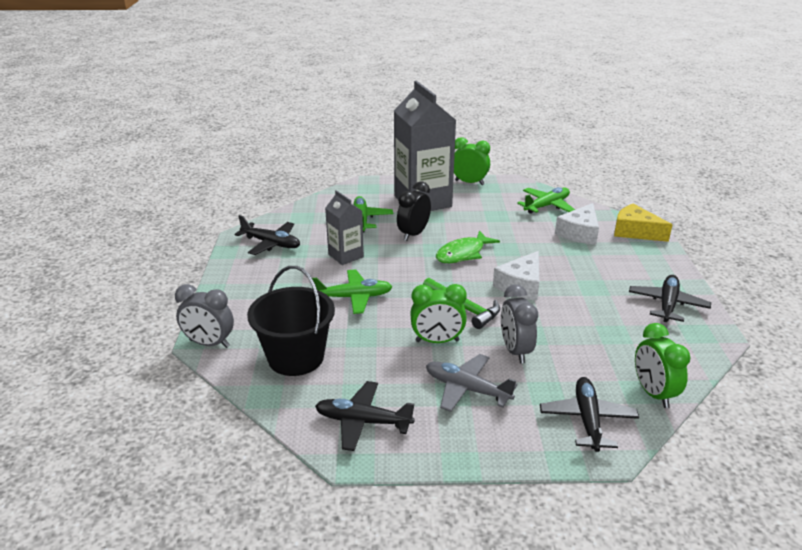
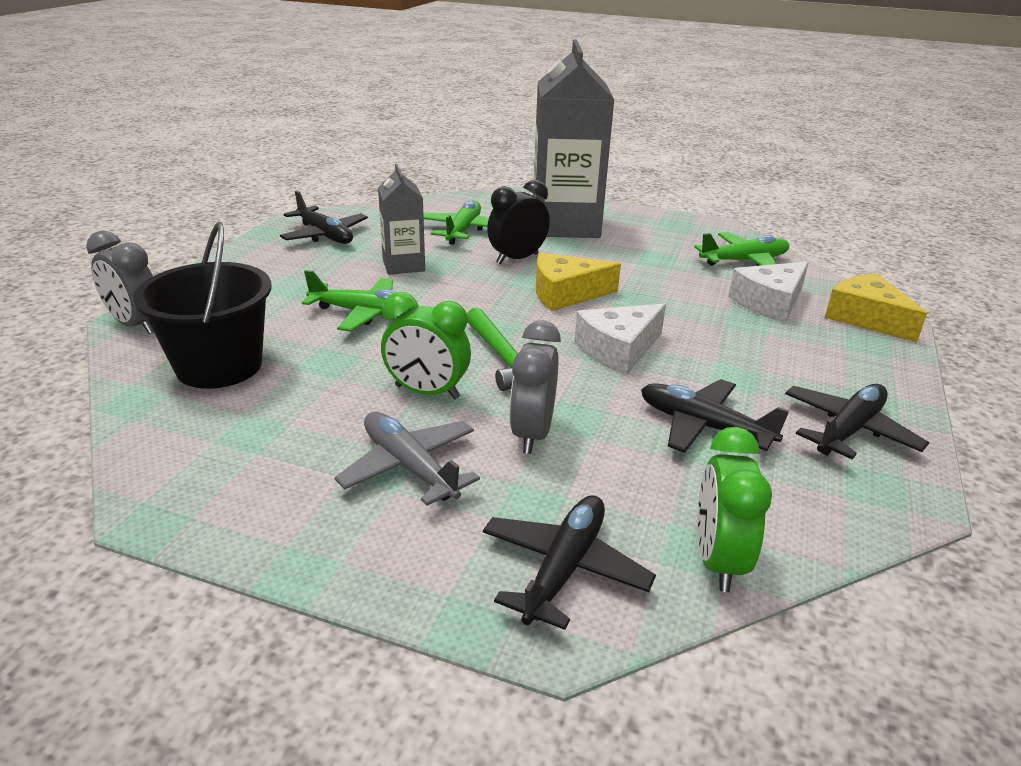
camera: 20 degrees right, 0 degrees up
black plane [315,381,415,451] -> black plane moved to [641,379,789,453]
green fish [436,230,500,263] -> yellow cheese [536,253,621,311]
green clock [454,137,490,185] -> none

